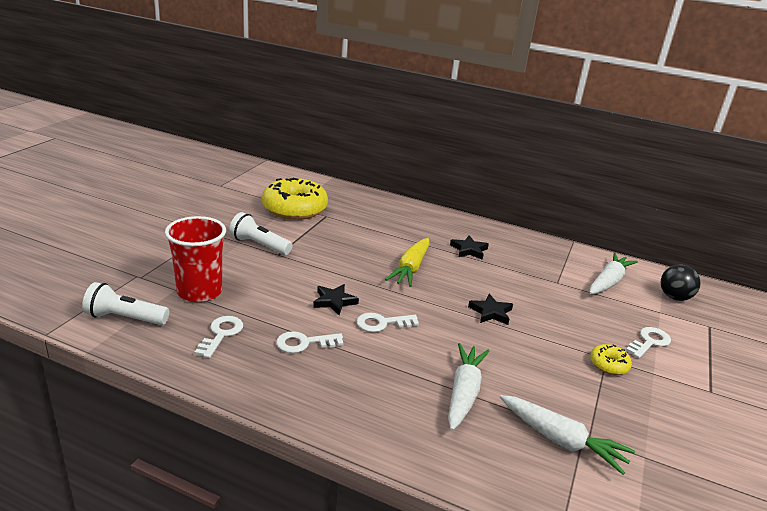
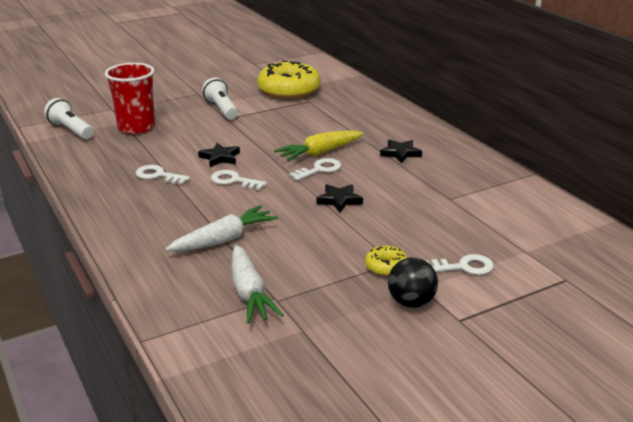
camera: 40 degrees right, 0 degrees up
white key [195,316,243,358] -> white key moved to [289,158,341,181]
white carrot [590,253,638,294] -> none
black ball [661,264,701,301] -> black ball moved to [388,257,438,308]

